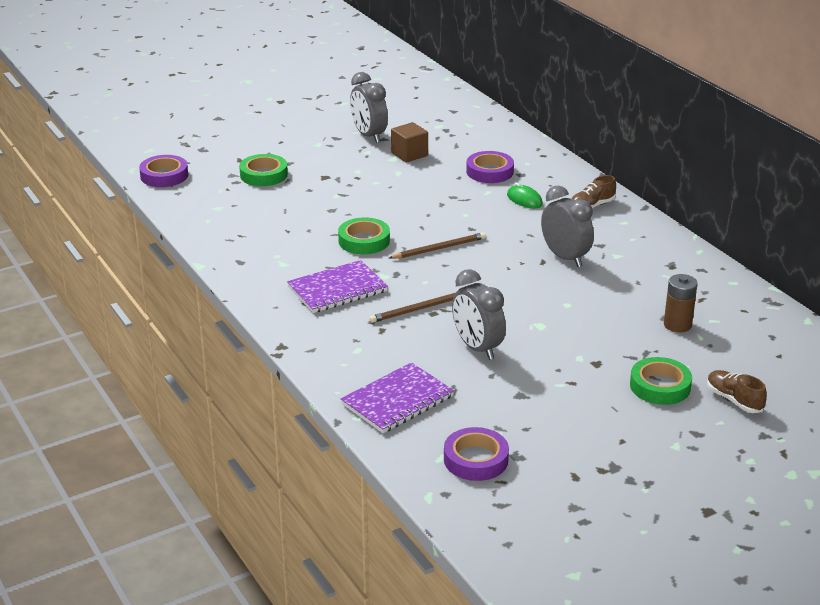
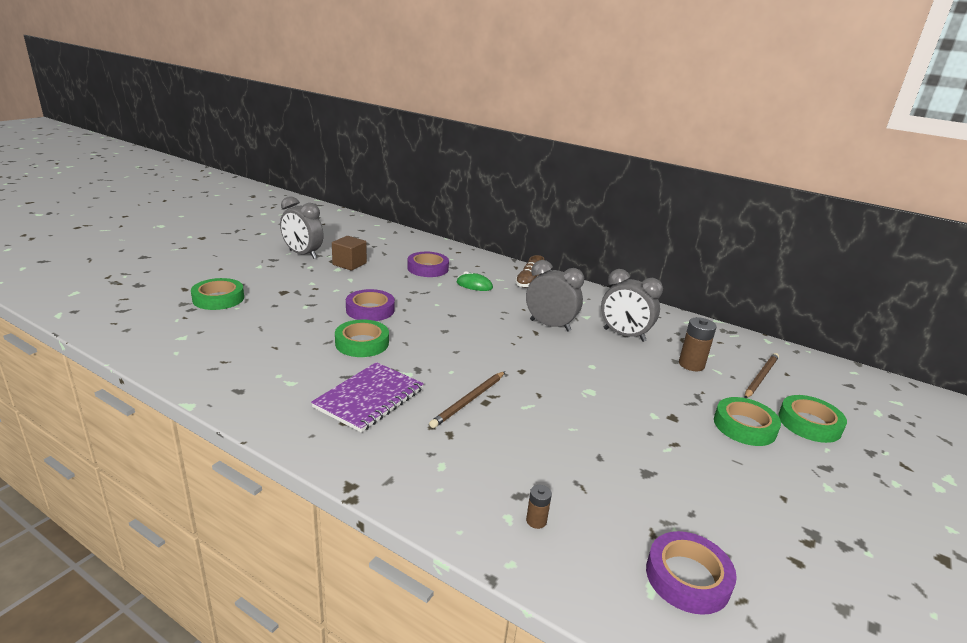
camera: 30 degrees left, 5 degrees down
purple tape [139,155,188,187] -> purple tape moved to [346,289,395,321]
purple notebook [341,362,454,433] -> brown battery [526,485,552,529]
brown pencil [389,232,486,259] -> brown pencil moved to [744,353,779,398]
grey clock [452,269,506,360] -> grey clock moved to [601,269,663,342]
brown shoe [707,370,767,413] -> green tape [778,395,847,443]

